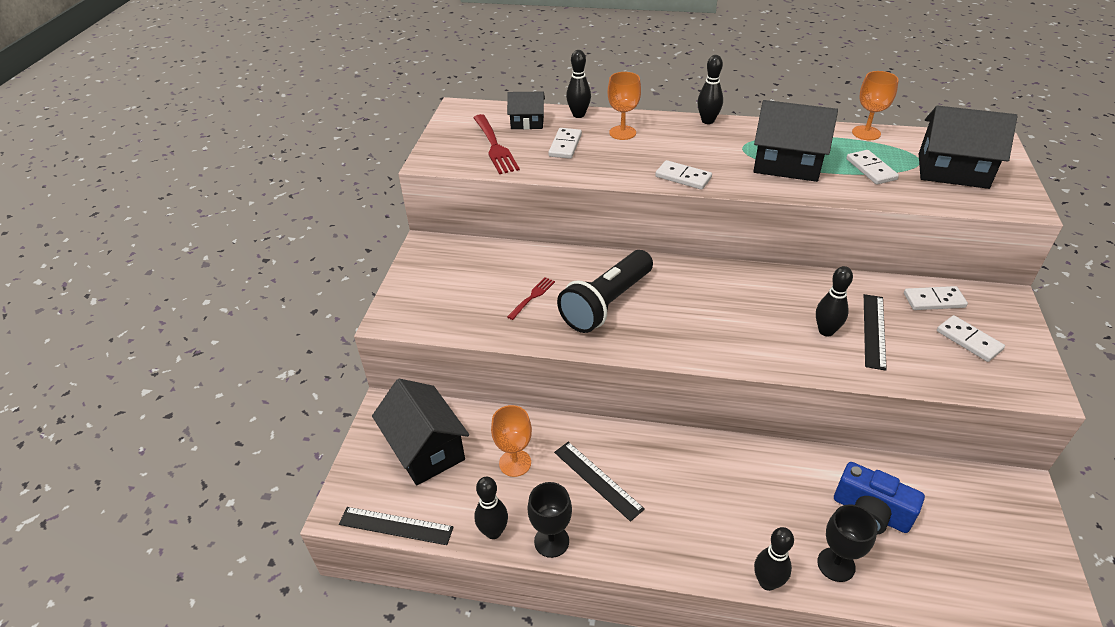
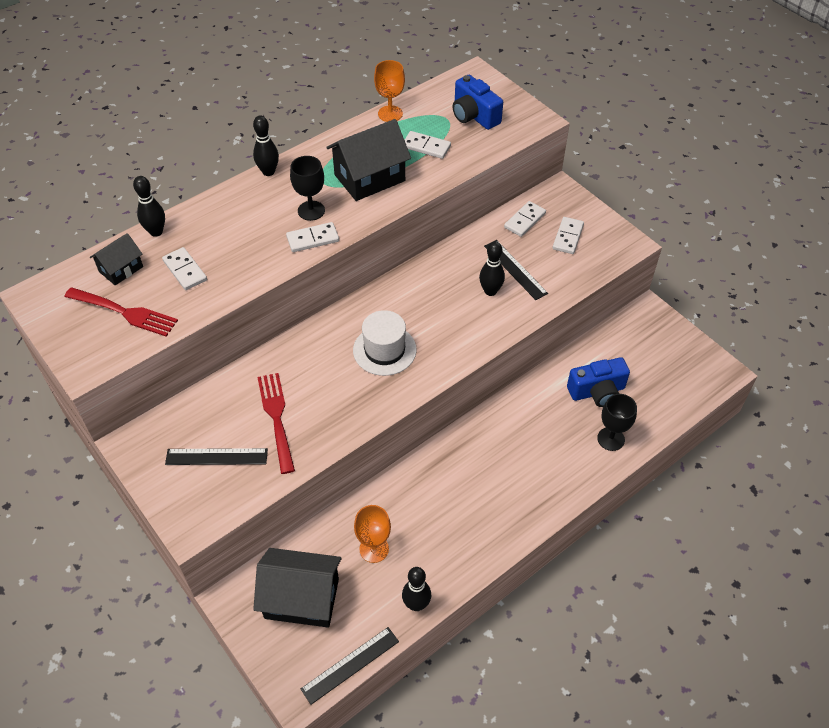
camera: 50 degrees left, 10 degrees up
red fork [507,277,555,320] -> red fork [257,373,295,474], size x1.77
black goblet [527,482,572,558] -> black goblet moved to [290,156,325,221]
black ruler [554,442,645,522] -> black ruler moved to [165,448,268,465]
black flashlight [557,250,653,333] -> none
orange goblet [608,72,641,140] -> none
black bowling pin [754,527,794,591] -> none
black house [919,106,1018,189] -> blue camera [452,75,503,130]
white domino [937,315,1005,362] -> white domino turned 75 degrees counterclockwise [552,217,584,254]
none -> white hat [353,310,417,376]

